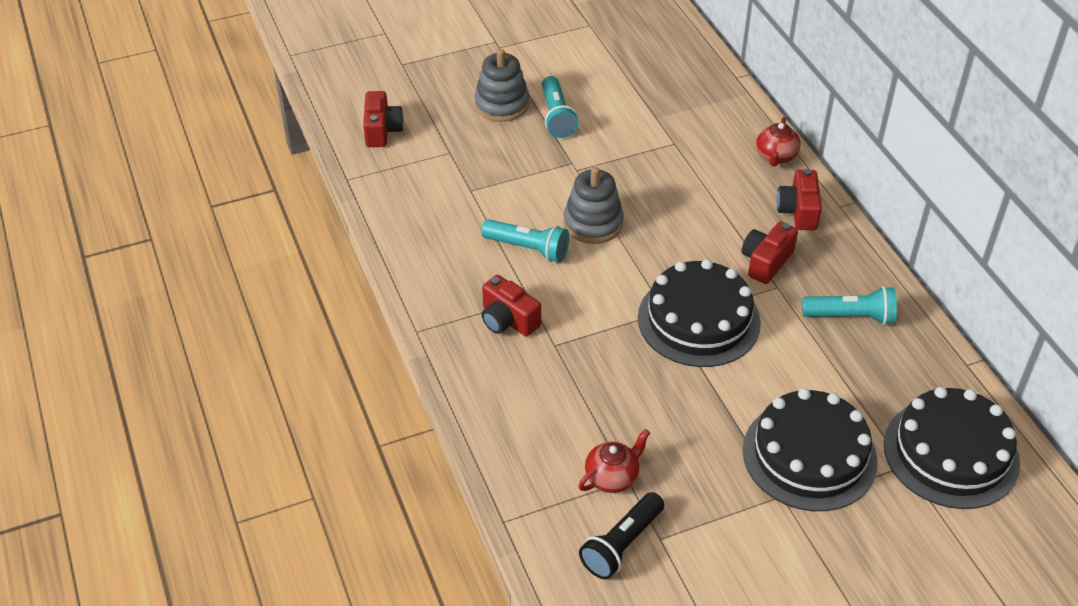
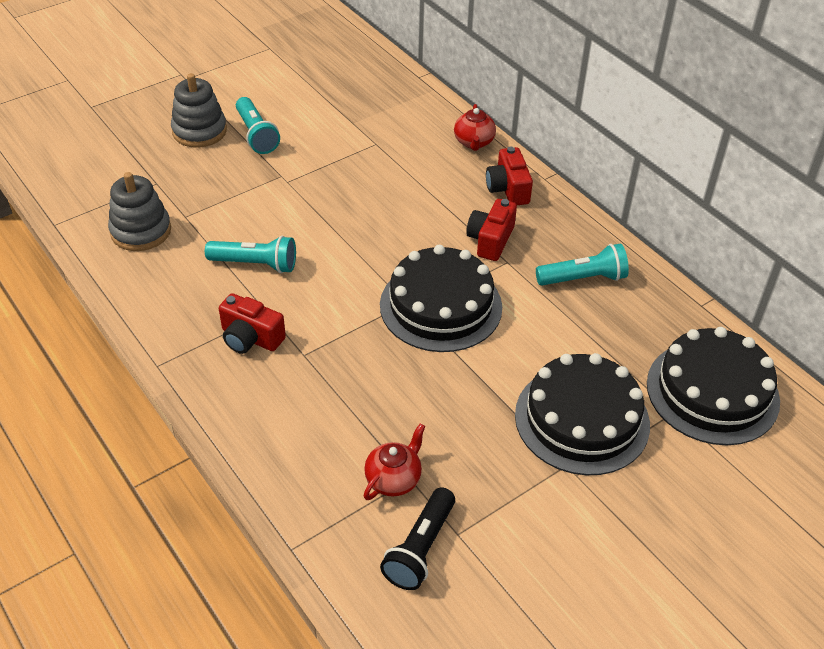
camera: 15 degrees left, 0 degrees up
red camera [363,91,404,147] -> none
grey stacking toy [564,167,624,244] -> grey stacking toy moved to [108,172,171,251]

